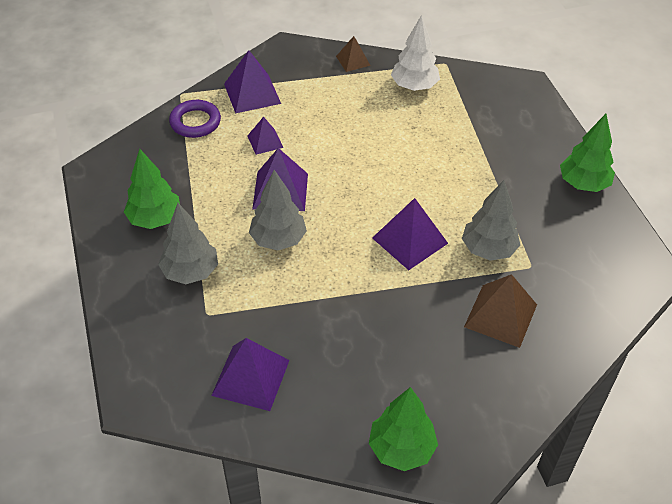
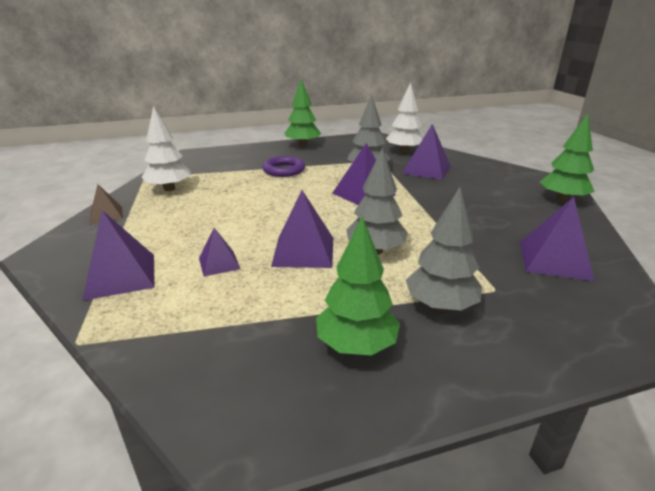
camera: 90 degrees left, 20 degrees down
purple ring [169,100,221,138] -> purple ring moved to [262,156,305,177]
brown pyramid [464,274,537,348] -> purple pyramid [402,124,451,180]
none -> white tree [386,82,423,153]

